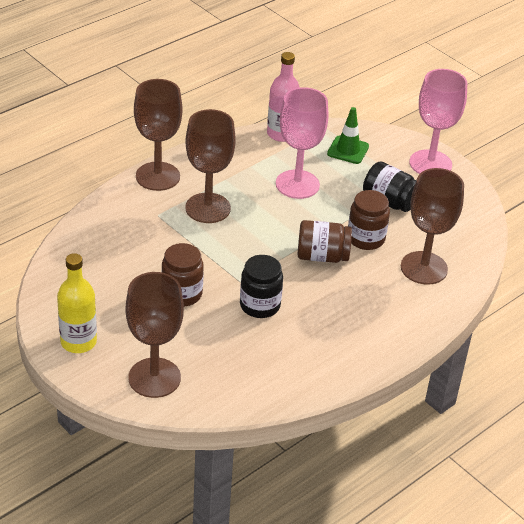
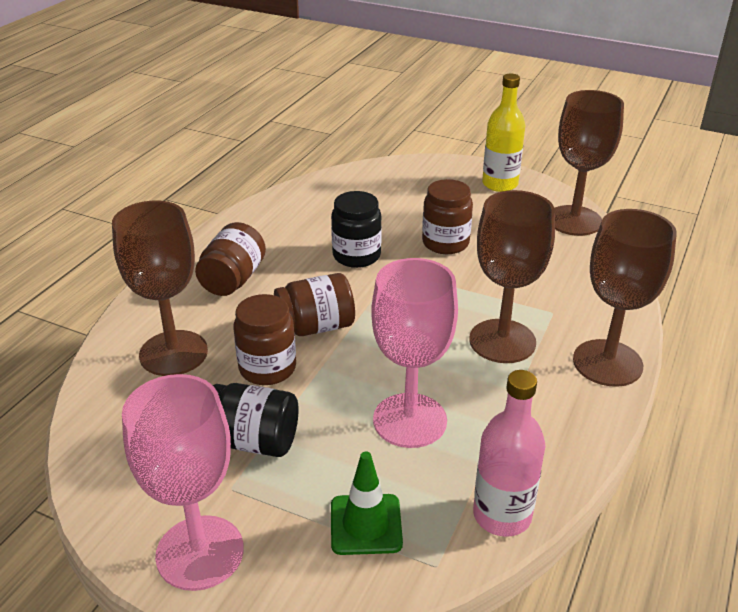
camera: 160 degrees right, 5 degrees down
brown goblet [126,272,184,398] -> brown goblet moved to [555,90,624,236]
none -> brown jar [195,222,266,296]

